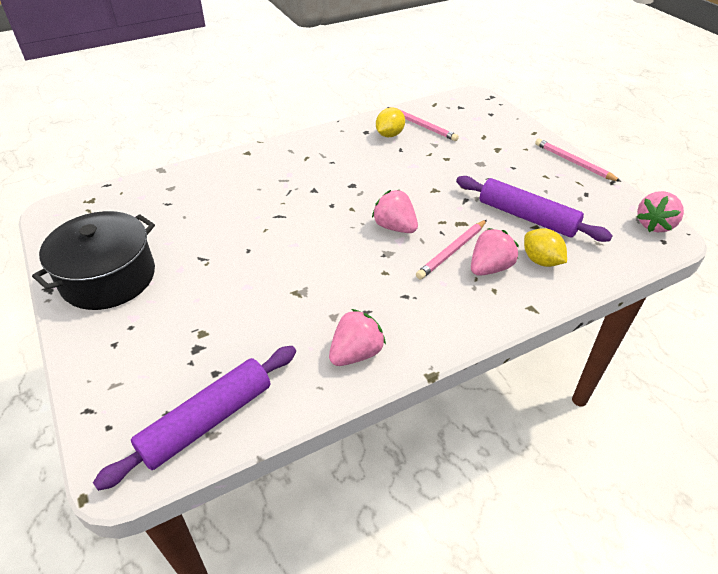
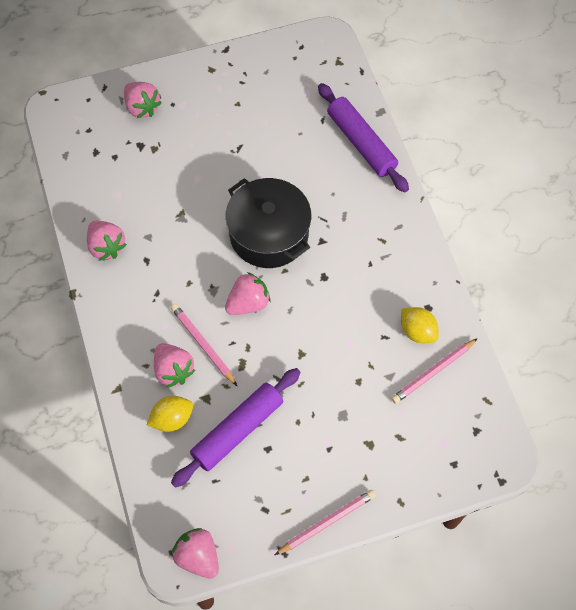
camera: 100 degrees right, 20 degrees up
black pot [32,211,155,310] -> black pot moved to [226,178,311,268]
purple rolling pin [93,346,296,491] -> purple rolling pin moved to [318,83,409,192]
none -> pink strawberry [124,82,162,118]

